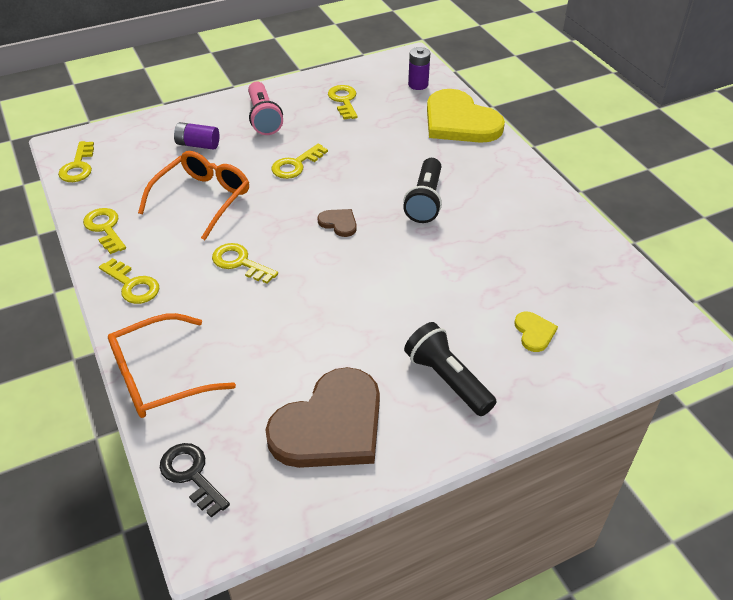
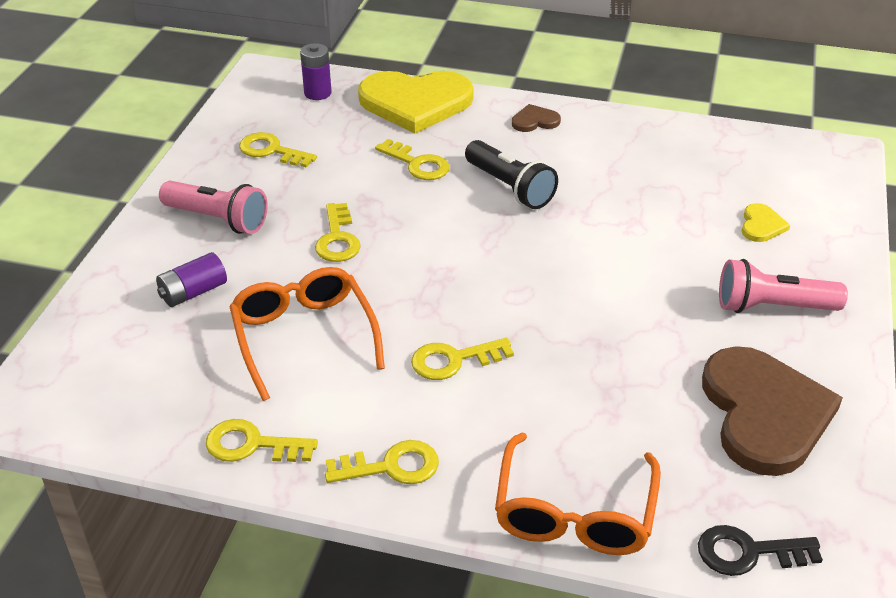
camera: 50 degrees left, 5 degrees down
yellow key [58,141,94,182] -> yellow key moved to [375,139,450,180]
brown heart [317,209,357,237] -> brown heart moved to [512,104,561,132]
black flashlight [404,322,497,416] -> pink flashlight [719,259,848,313]
yellow heart [514,312,558,352] -> yellow heart turned 75 degrees clockwise [742,203,790,242]

